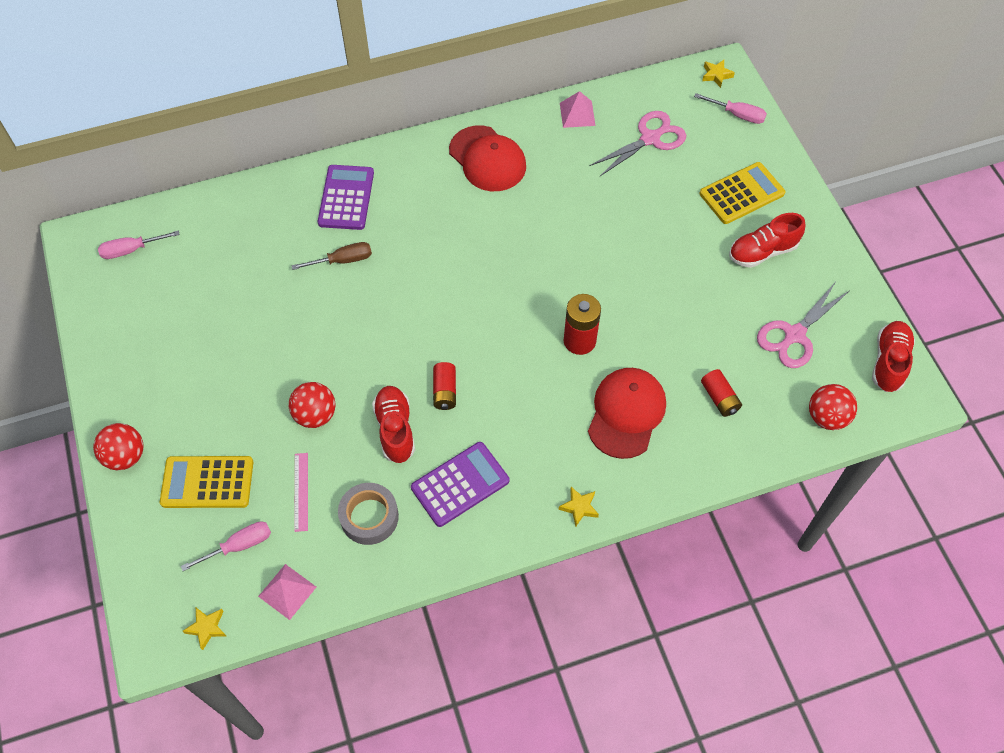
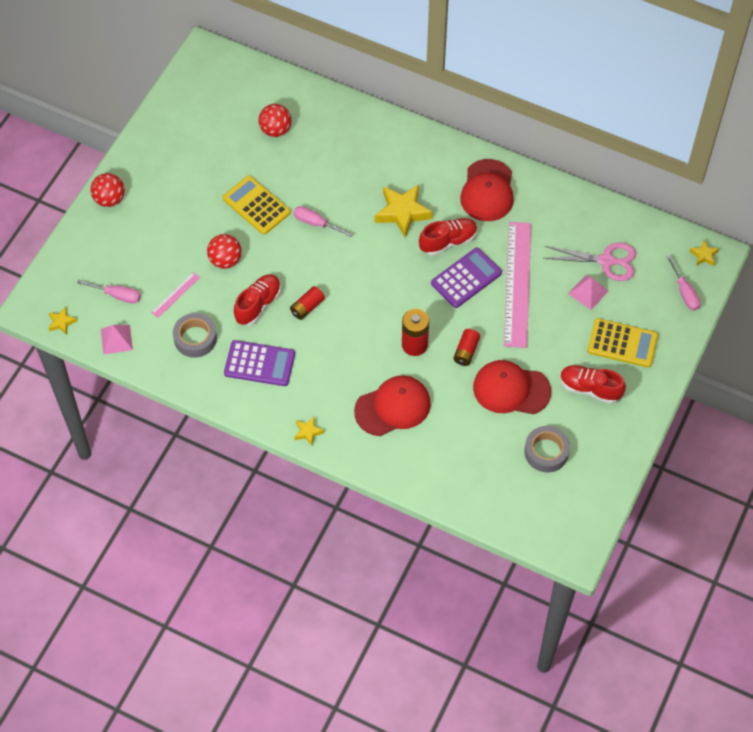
camera: 45 degrees right, 0 degrees up
pink screwdriver [98,231,180,259] -> pink screwdriver moved to [293,206,353,237]
yellow calculator [160,456,253,508] -> yellow calculator moved to [223,176,291,235]
brown screwdriver [292,242,372,270] -> none
purple calculator [318,165,374,230] -> purple calculator moved to [431,248,502,308]
pink pyramid [560,91,596,128] -> pink pyramid moved to [568,275,608,310]
red battery [701,369,742,417] -> red battery moved to [453,329,480,366]
pink scissors [757,283,849,368] -> grey tape [524,426,570,472]
red ball [809,384,857,430] -> red ball moved to [258,104,292,137]
red shoe [872,321,915,392] -> red shoe moved to [419,218,477,256]
none -> yellow star [375,185,433,238]
none -> red cap [473,360,551,414]
none -> pink ruler [504,222,531,348]

